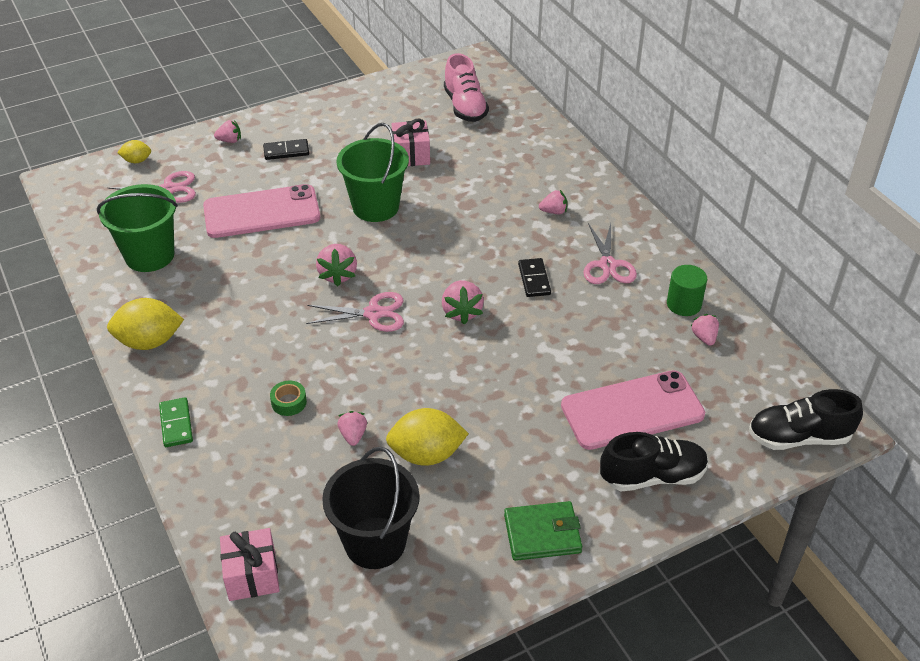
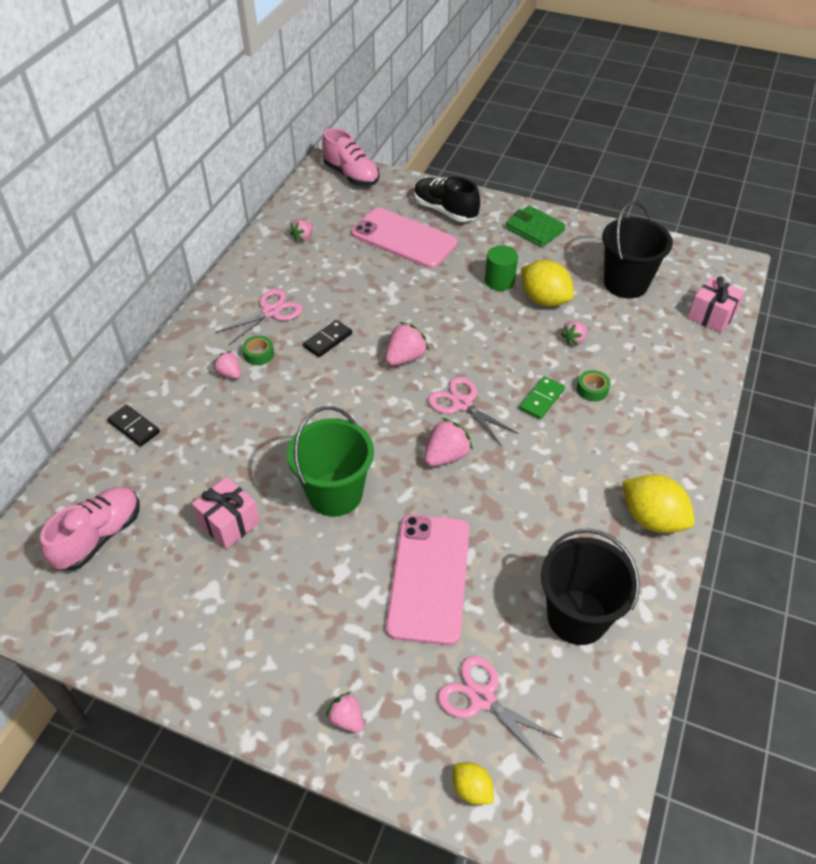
camera: 130 degrees left, 5 degrees up
green bucket [97,184,178,272] -> black bucket [541,528,640,645]
green domino [159,397,193,447] -> green domino moved to [519,376,565,419]
pink phone [203,184,320,238] -> pink phone turned 60 degrees clockwise [386,514,470,645]
black domino [263,139,309,160] -> black domino moved to [107,405,160,447]
green cylinder [667,265,707,316] -> green cylinder moved to [485,245,518,291]
black shoe [748,389,863,450] -> pink shoe [322,128,380,186]
none -> green tape [242,335,274,365]

